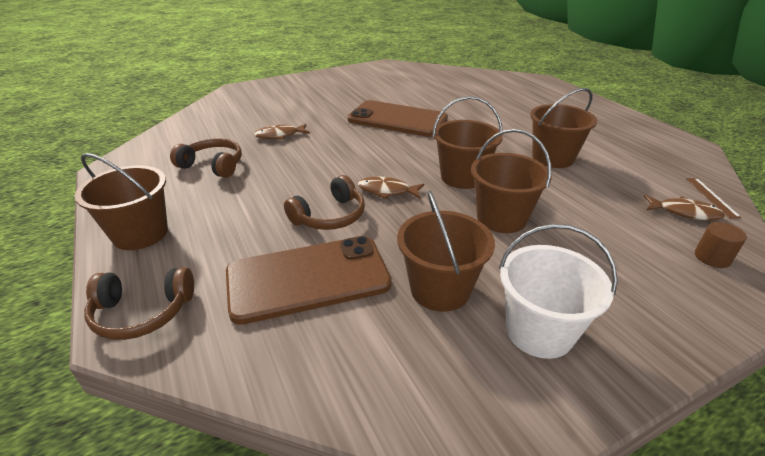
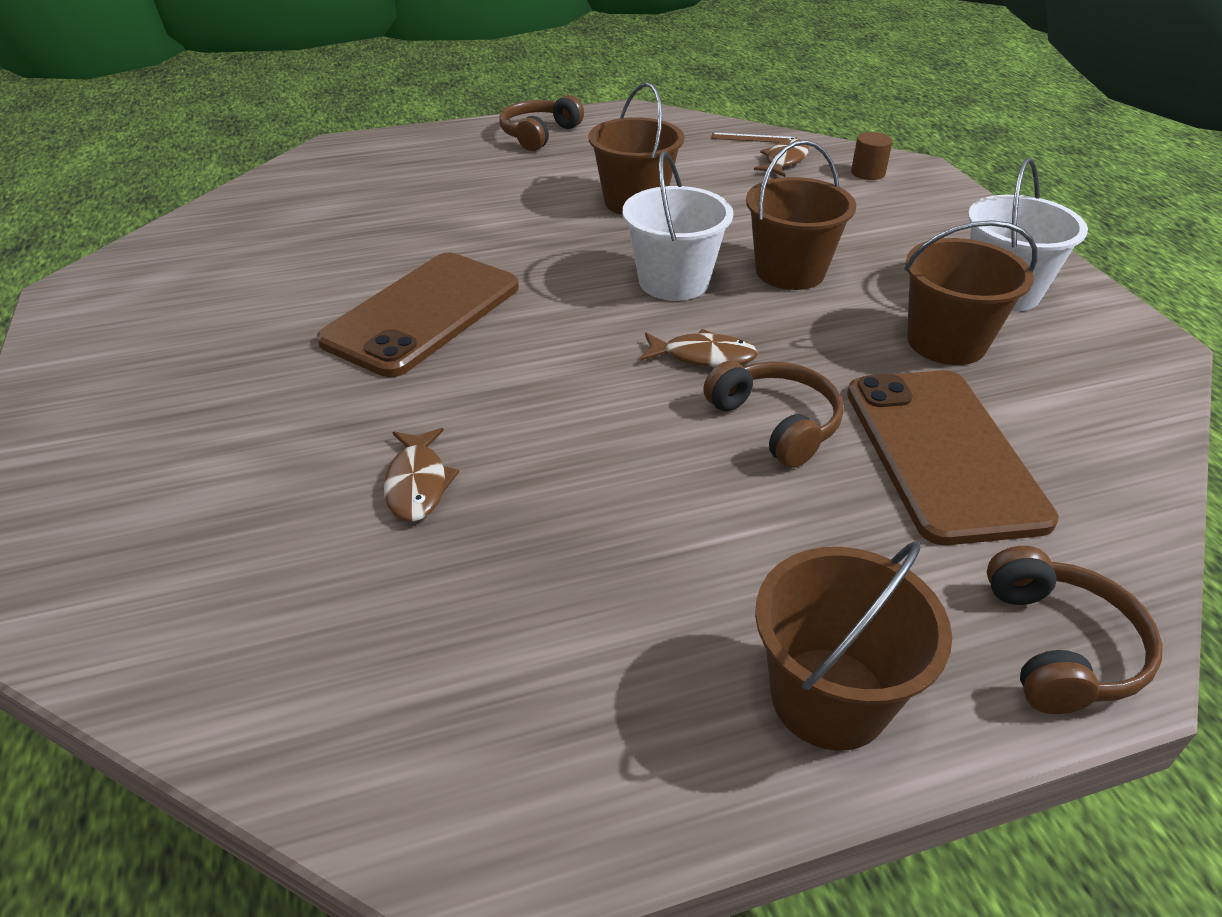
camera: 80 degrees left, 5 degrees up
brown headphones [170,138,242,178] -> brown headphones moved to [499,95,584,151]
brown fish [358,176,424,199] -> brown fish turned 105 degrees counterclockwise [641,329,758,367]
brown bucket [432,96,503,189] -> white bucket [623,151,733,301]

